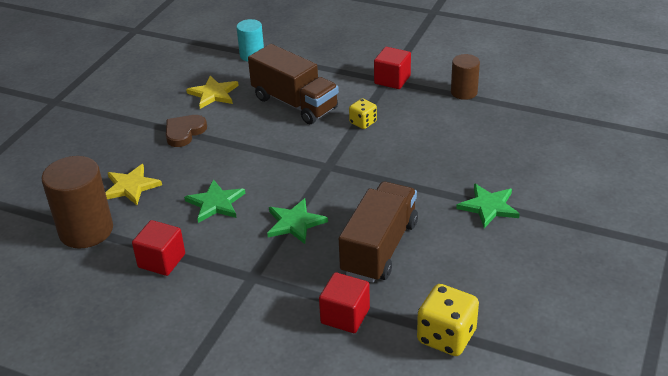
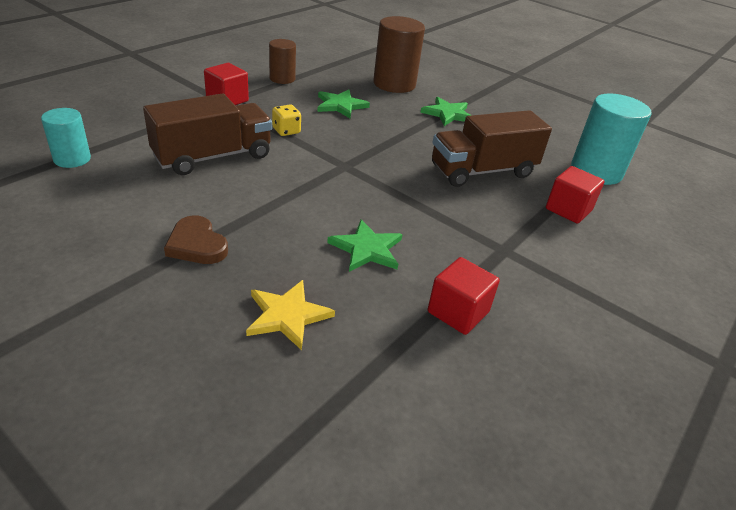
camera: 80 degrees left, 0 degrees up
brown cylinder [42,156,113,248] -> brown cylinder moved to [373,16,425,93]
yellow star [186,76,239,109] -> none
green star [267,198,328,244] -> green star moved to [317,90,370,118]
brown truck [339,181,418,283] -> brown truck turned 60 degrees counterclockwise [432,110,552,187]
yellow dice [417,284,479,356] -> turquoise cylinder [571,93,651,185]

